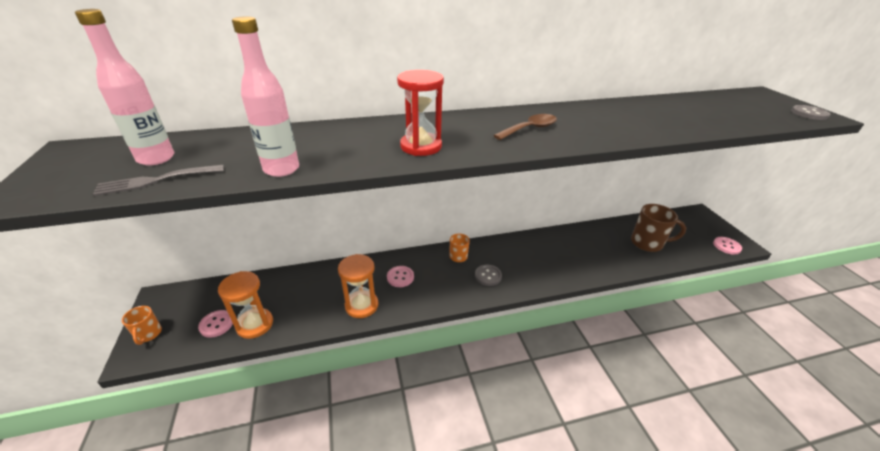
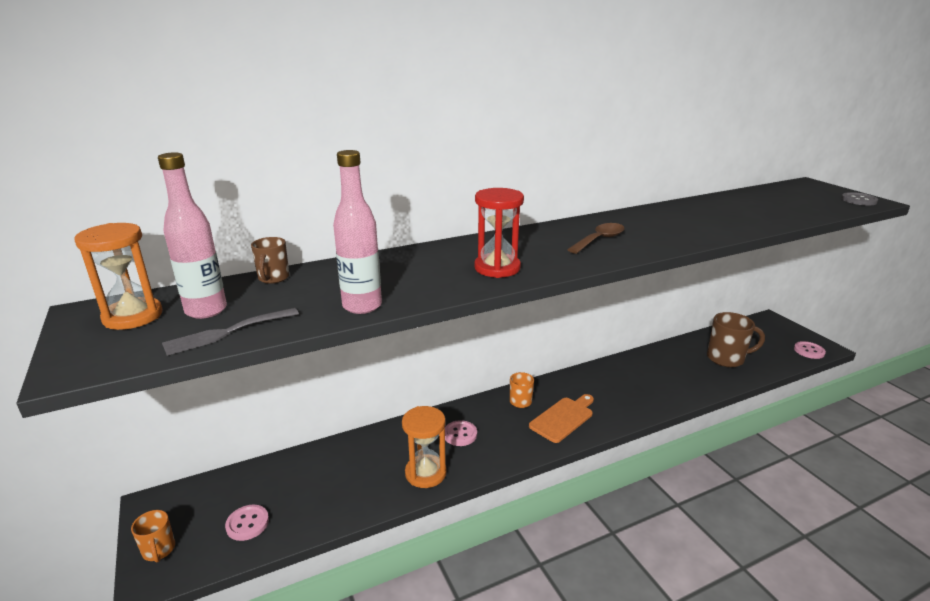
camera: 10 degrees left, 10 degrees down
orange hourglass [218,271,273,339] -> orange hourglass moved to [74,223,163,330]
grey button [475,265,502,286] -> orange cutting board [529,394,594,443]
none -> brown mug [251,237,289,284]

